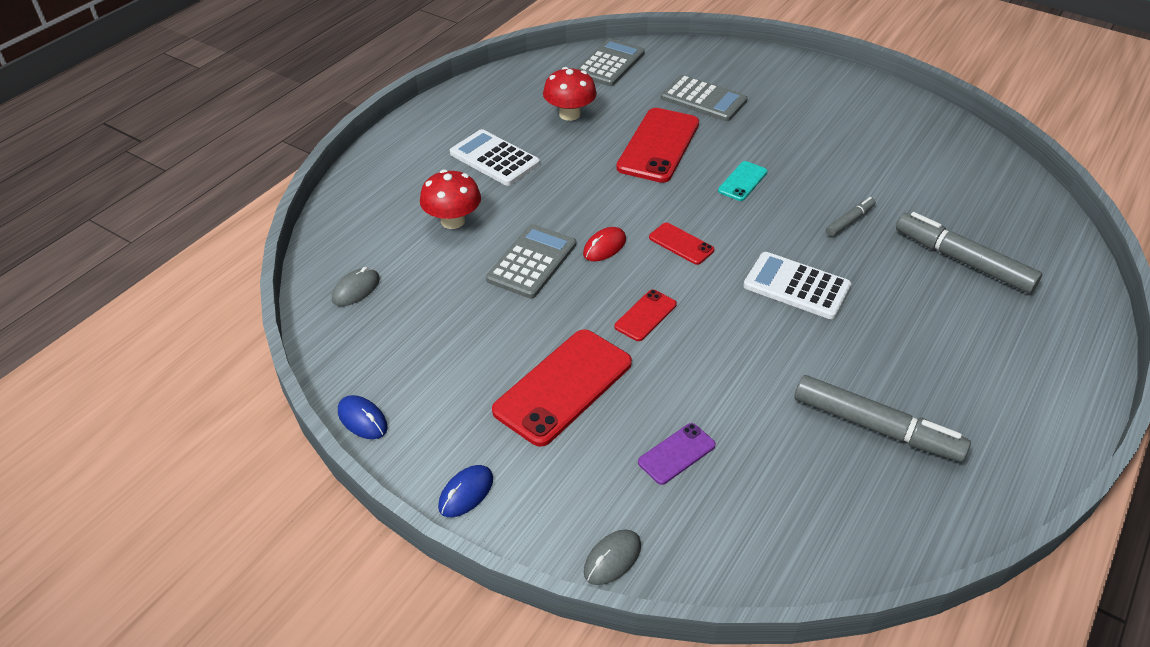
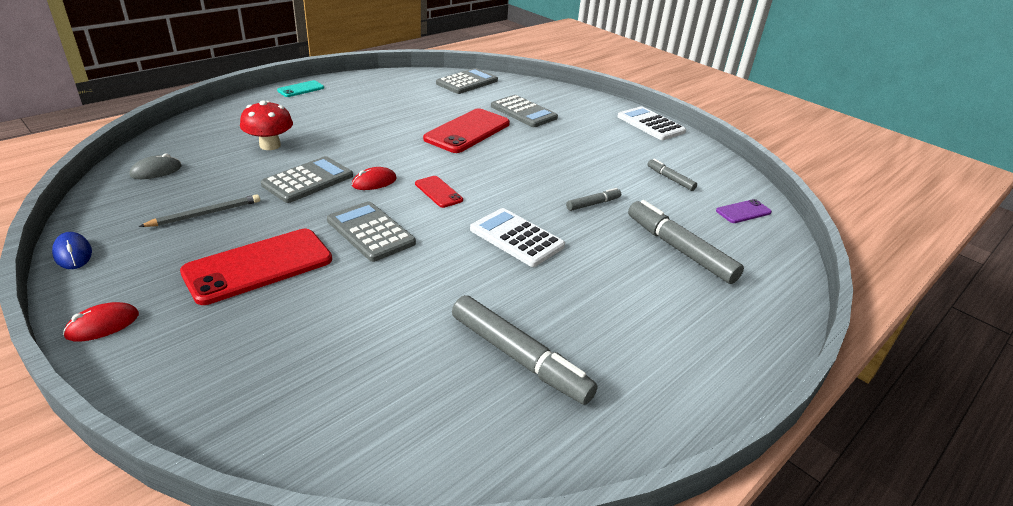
camera: 10 degrees right, 10 degrees down
blue mouse [438,465,493,517] -> red mouse [63,302,139,342]
white calculator [450,129,540,186] -> white calculator moved to [618,106,686,140]
red mushroom [543,67,597,121] -> none
grey mouse [584,529,641,585] -> none
red phone [614,290,677,341] -> grey calculator [327,201,416,262]
purple phone [638,423,716,485] -> purple phone moved to [716,199,772,223]
turquoise phone [718,161,767,201] -> turquoise phone moved to [277,80,324,97]
none -> grey pencil [139,194,260,227]
none -> grey marker [648,159,697,191]

